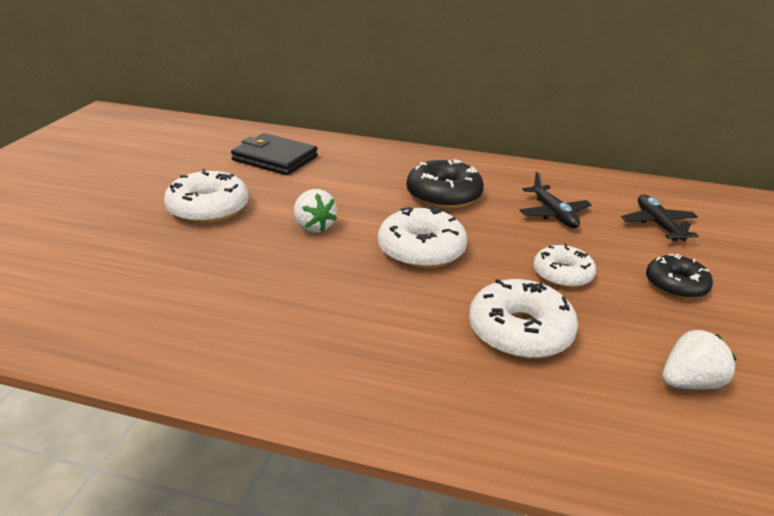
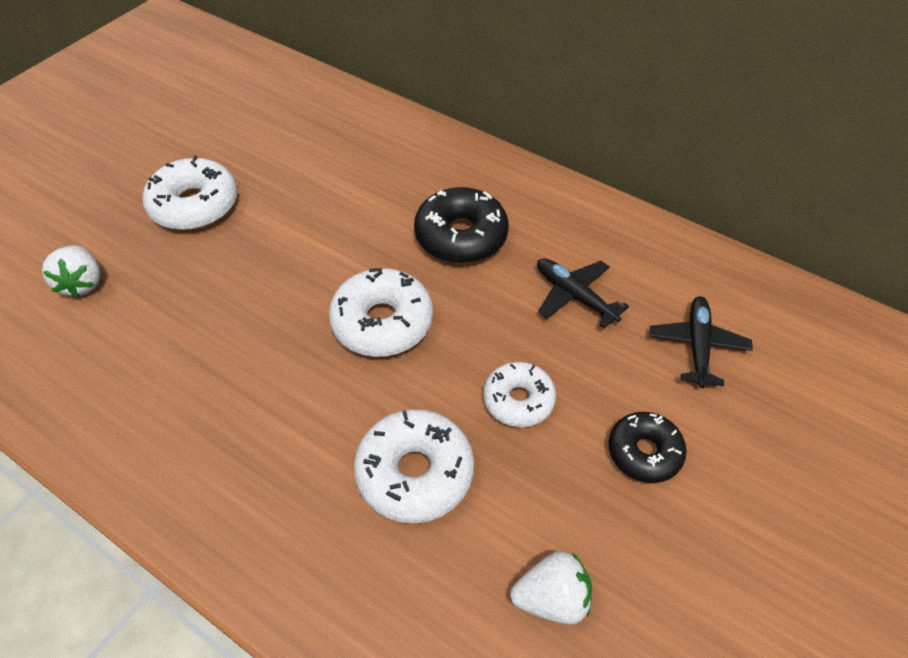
camera: 20 degrees right, 20 degrees up
black wallet [231,133,318,175] -> none
white strawberry [294,189,337,233] -> white strawberry moved to [42,245,100,298]
black plane [519,172,592,228] -> black plane turned 135 degrees clockwise [537,258,629,328]

